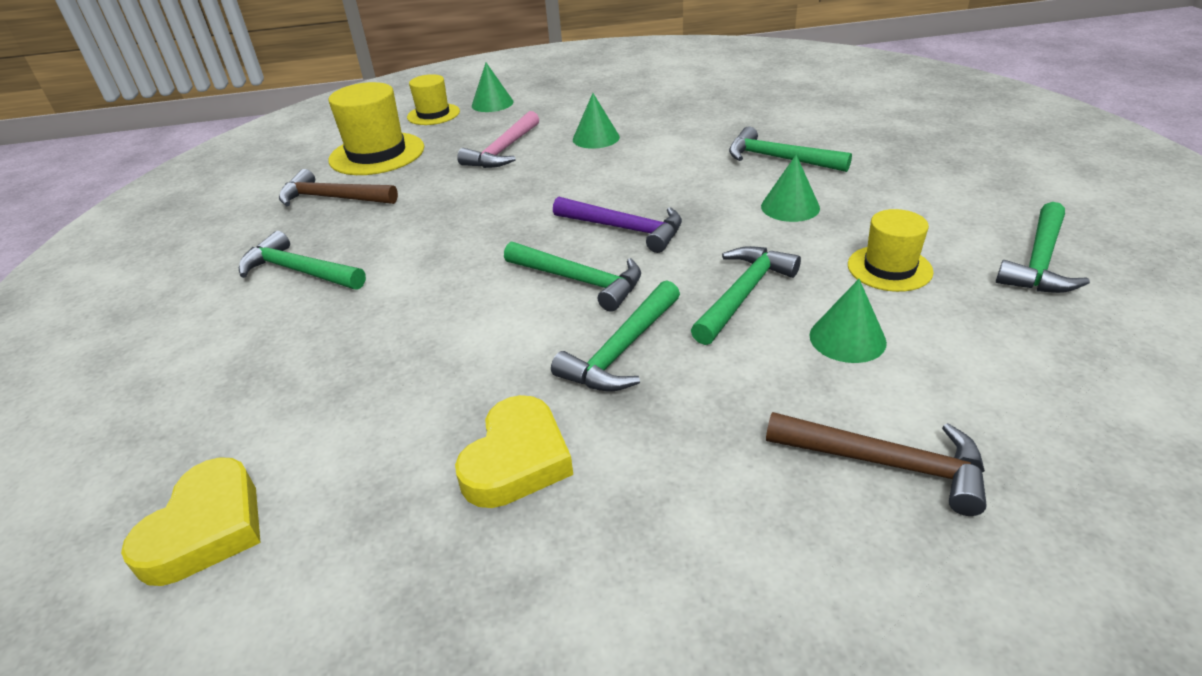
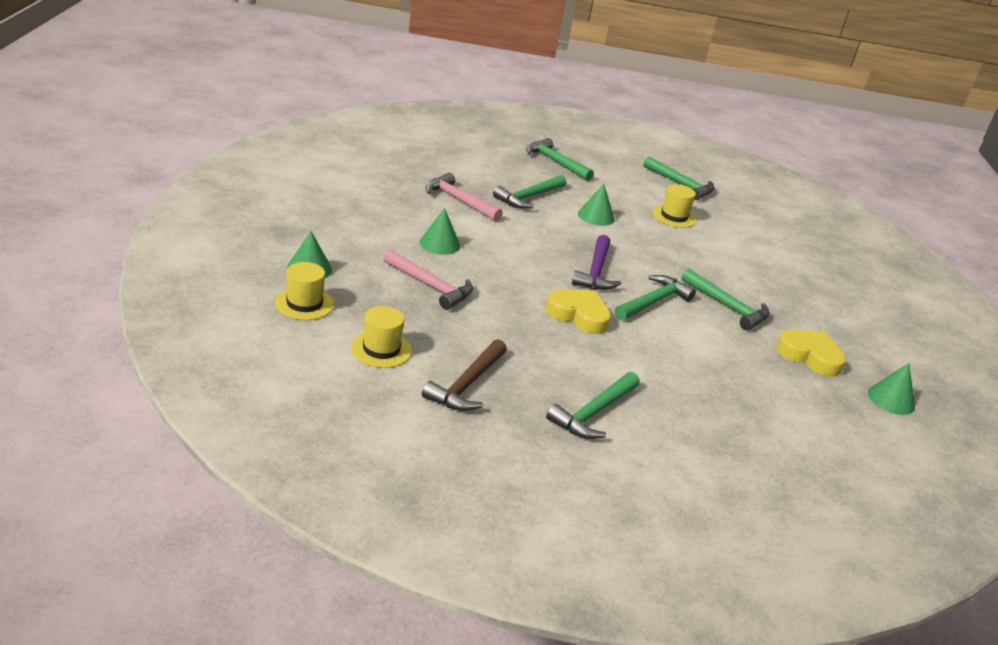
camera: 85 degrees left, 5 degrees down
yellow heart [121,457,261,586] -> yellow heart moved to [546,289,611,334]
yellow hat [329,82,424,175] -> yellow hat [351,306,412,368], size x0.61
purple hammer [553,196,682,253] -> purple hammer turned 150 degrees clockwise [572,235,621,290]
green hammer [691,246,801,345] -> green hammer moved to [526,138,594,181]
brown hammer [766,412,987,516] -> none
green cone [809,279,887,363] -> green cone moved to [868,363,915,415]
none -> pink hammer [426,173,503,221]

